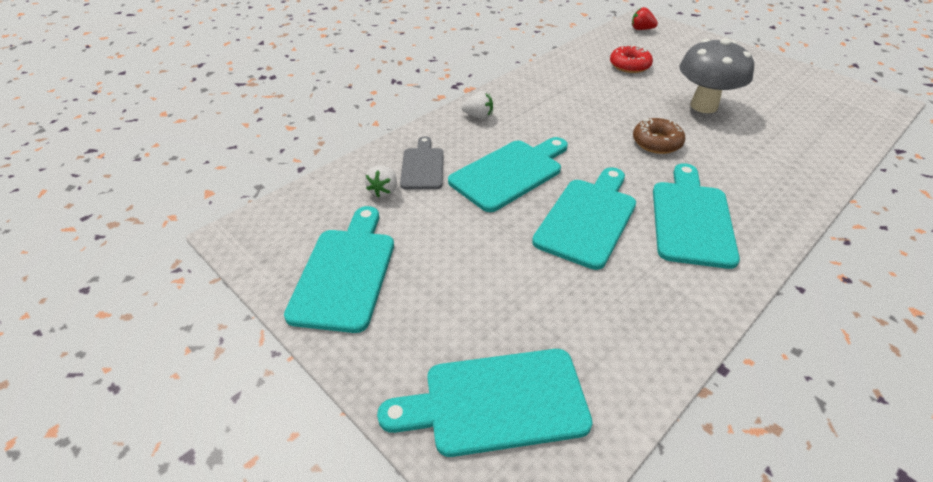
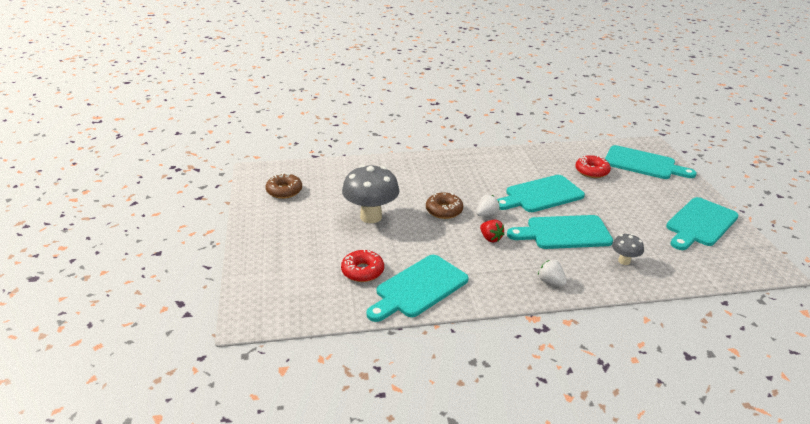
camera: 145 degrees left, 10 degrees down
white strawberry [365,165,397,198] -> white strawberry moved to [476,195,500,216]
grey cutting board [400,136,444,189] -> grey mushroom [612,234,644,265]
red strawberry [632,7,658,30] -> red strawberry moved to [480,220,504,242]
turquoise cutting board [653,163,740,269] -> turquoise cutting board moved to [366,255,469,322]
none -> brown donut [266,173,302,199]
none -> red donut [575,155,611,178]

